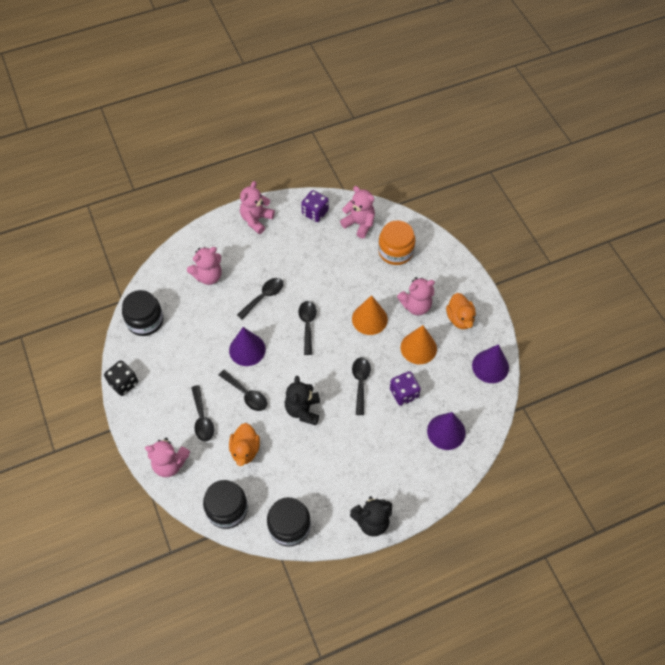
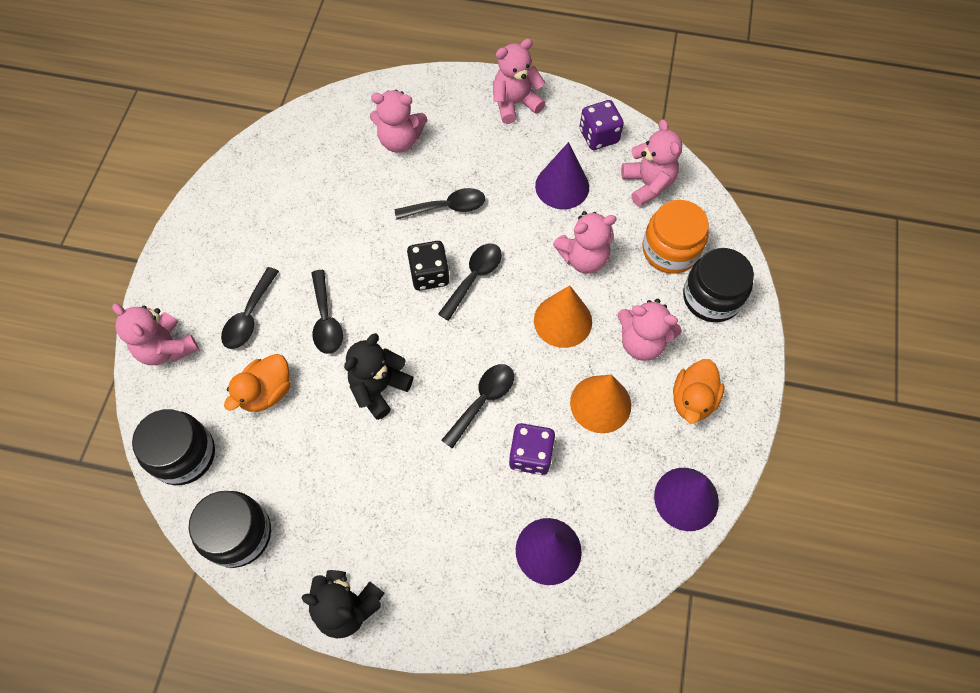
camera: 35 degrees right, 5 degrees up
black dice [104,360,138,396] -> black dice moved to [407,241,450,291]
black jar [122,290,163,336] -> black jar moved to [683,248,754,322]
purple cone [229,327,266,366] -> purple cone moved to [535,142,589,209]
none -> pink teddy bear [553,211,617,274]

